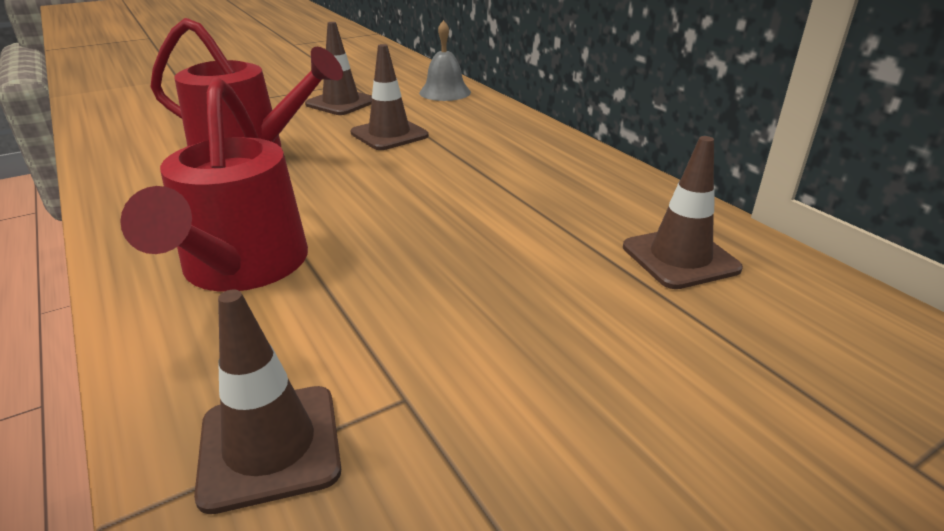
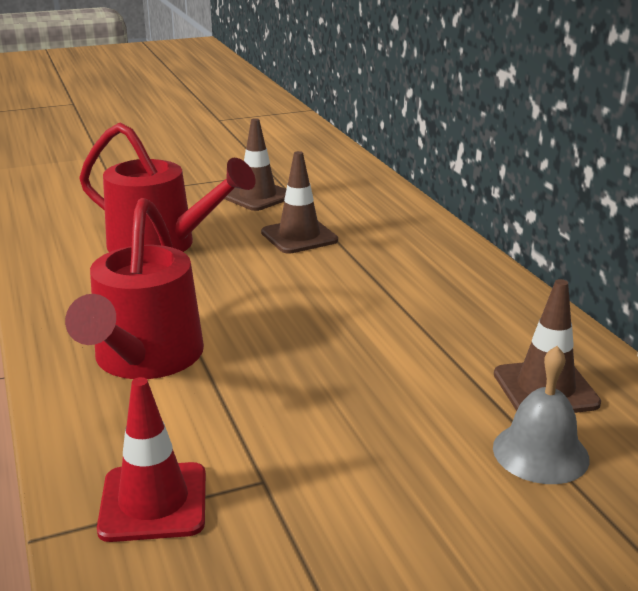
camera: 10 degrees right, 5 degrees down
brown traffic cone [194,289,341,514] -> red traffic cone [97,377,206,542]
grey bell [419,20,471,101] -> grey bell moved to [493,346,590,484]

